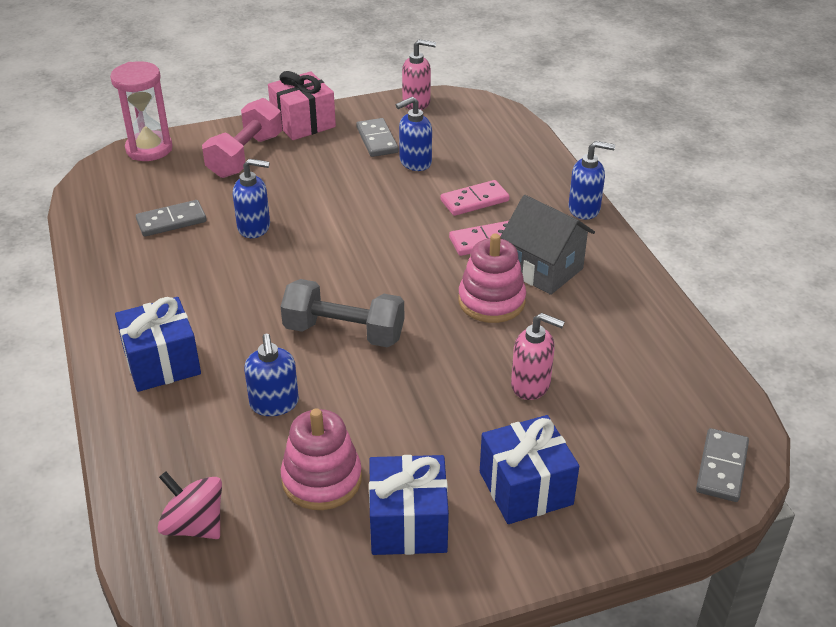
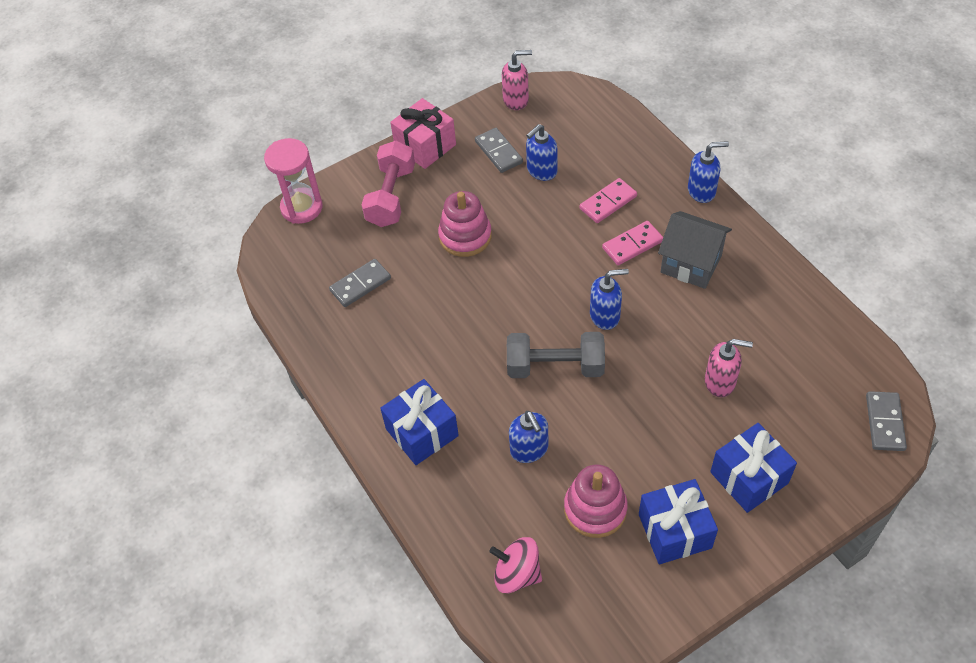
camera: 10 degrees left, 15 degrees up
blue soap dispenser [233,159,270,238] -> blue soap dispenser moved to [590,269,629,330]
pink stacking toy [458,233,526,323] -> pink stacking toy moved to [438,191,492,257]

